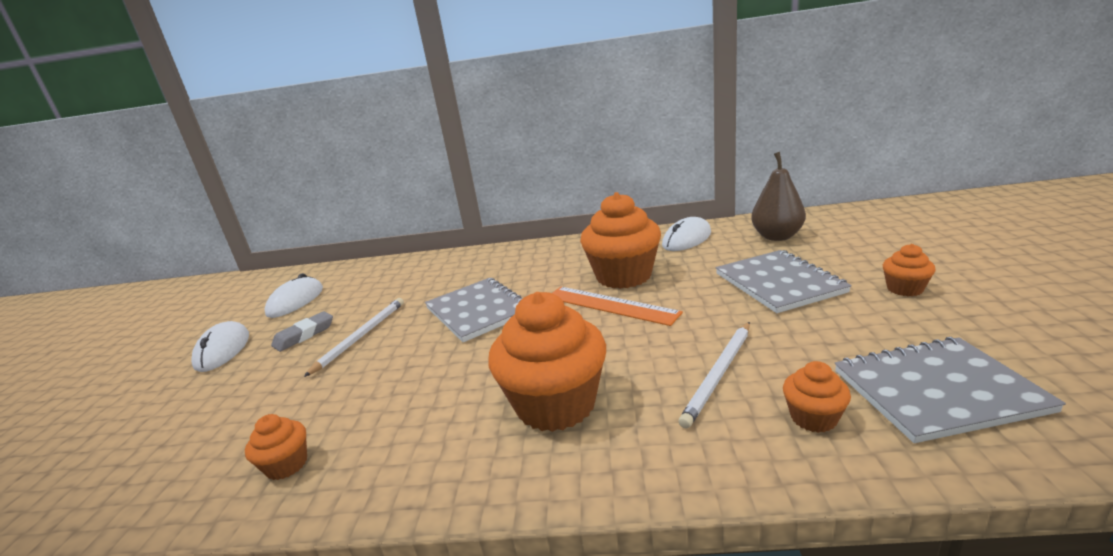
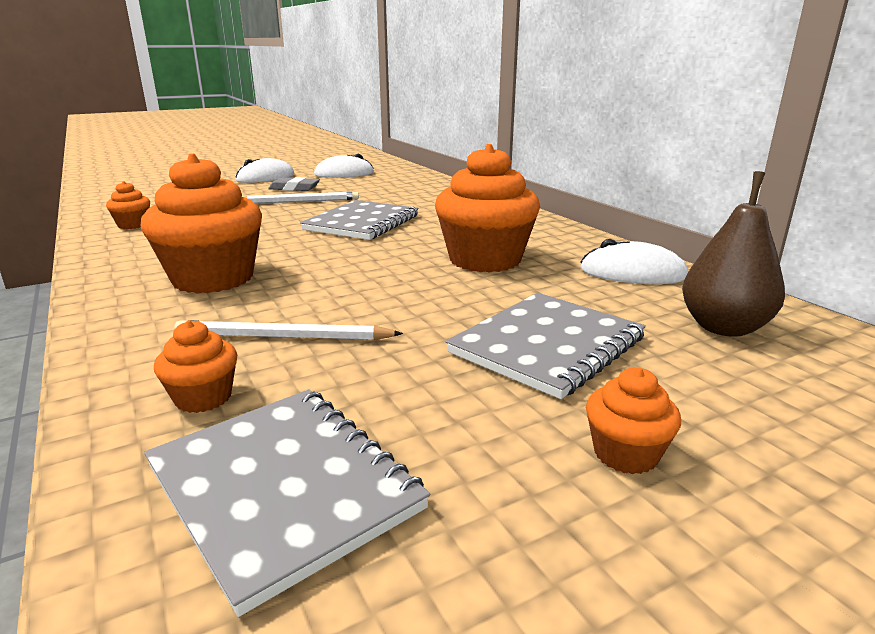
camera: 55 degrees right, 0 degrees up
orange ruler [552,287,683,326] -> none

